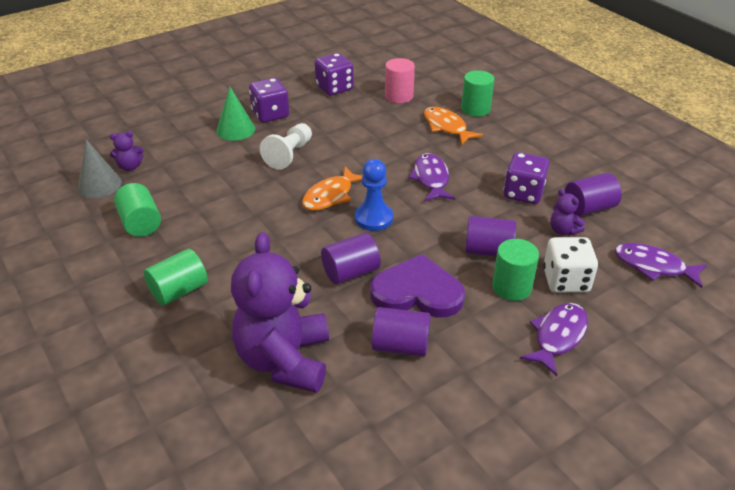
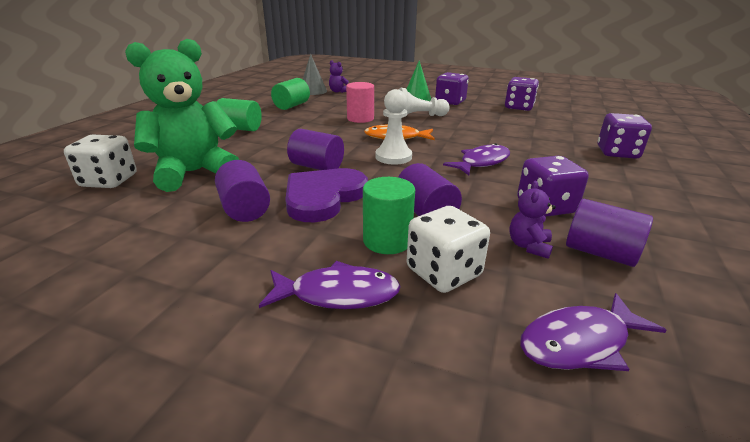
camera: 55 degrees right, 10 degrees down
purple teddy bear [231,232,329,393] -> green teddy bear [125,39,239,192]
blue pawn [355,159,393,231] -> white pawn [376,89,412,165]
purple heart [370,254,465,318] -> purple heart turned 120 degrees counterclockwise [285,168,368,222]
pink cylinder [385,58,415,103] -> pink cylinder moved to [346,82,374,123]
orange fish [424,107,483,145] -> none
green cylinder [461,70,494,117] -> purple dice [597,113,652,159]
purple fish [615,243,707,288] -> purple fish turned 105 degrees counterclockwise [520,293,666,371]
none -> white dice [64,135,136,188]

